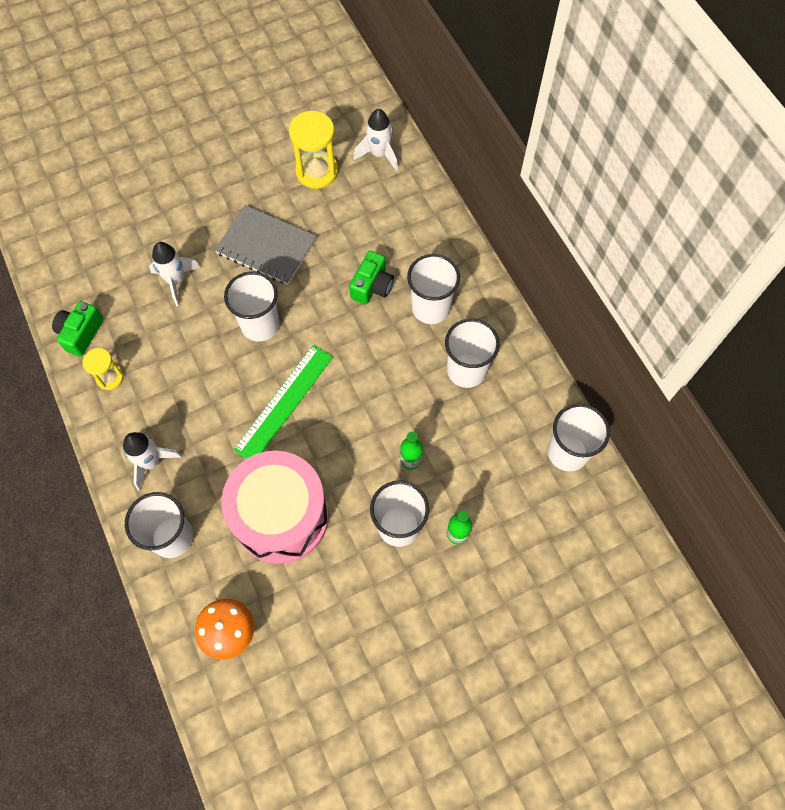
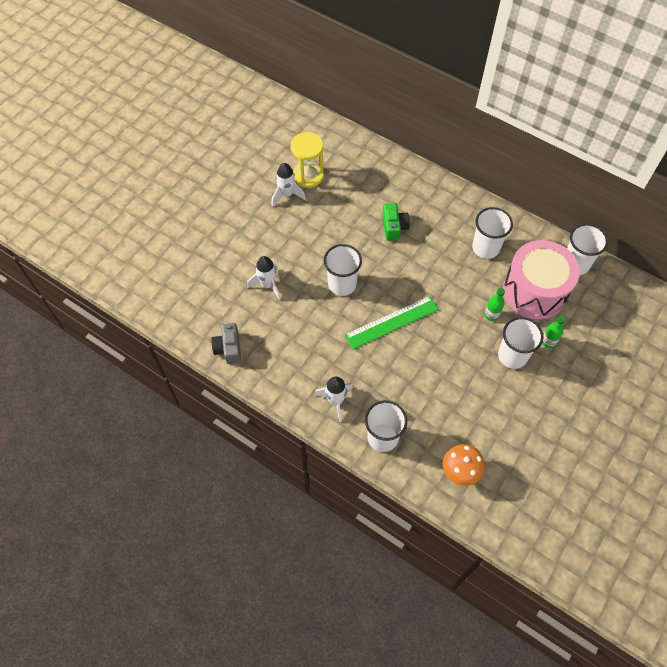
camera: 30 degrees left, 5 degrees down
green camera [52,301,103,357] -> grey camera [211,323,241,364]
yellow hourglass [82,348,124,390] -> none
grey notebook [215,205,317,285] -> none
pink drum [221,451,329,564] -> pink drum moved to [503,240,580,319]
green ruler [233,345,333,459] -> green ruler turned 60 degrees clockwise [345,296,439,349]
white rocket [354,109,398,171] -> white rocket moved to [272,163,306,206]
white cup [407,254,460,324] -> none

